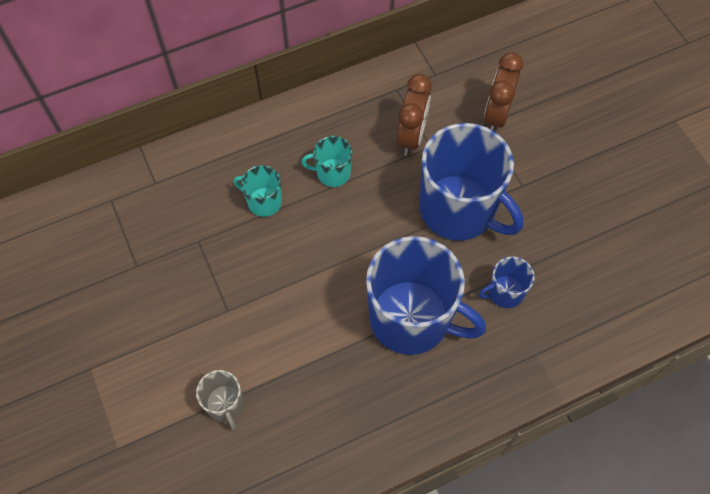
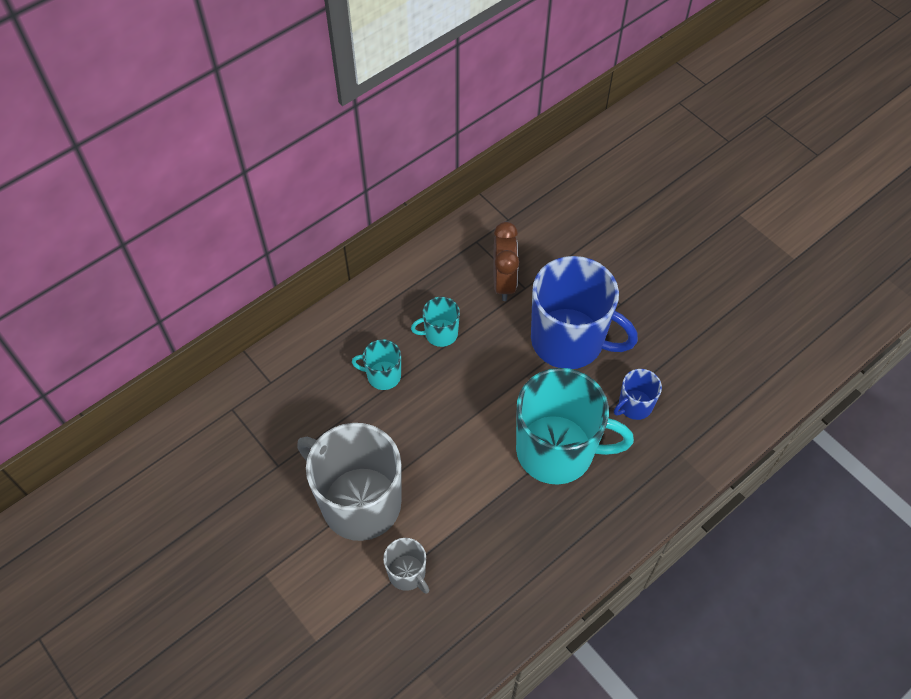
camera: 15 degrees left, 5 degrees down
blue mug [366,236,486,355] -> turquoise mug [516,368,634,485]
brown clock [484,52,523,131] -> none
none -> grey mug [297,423,401,541]

